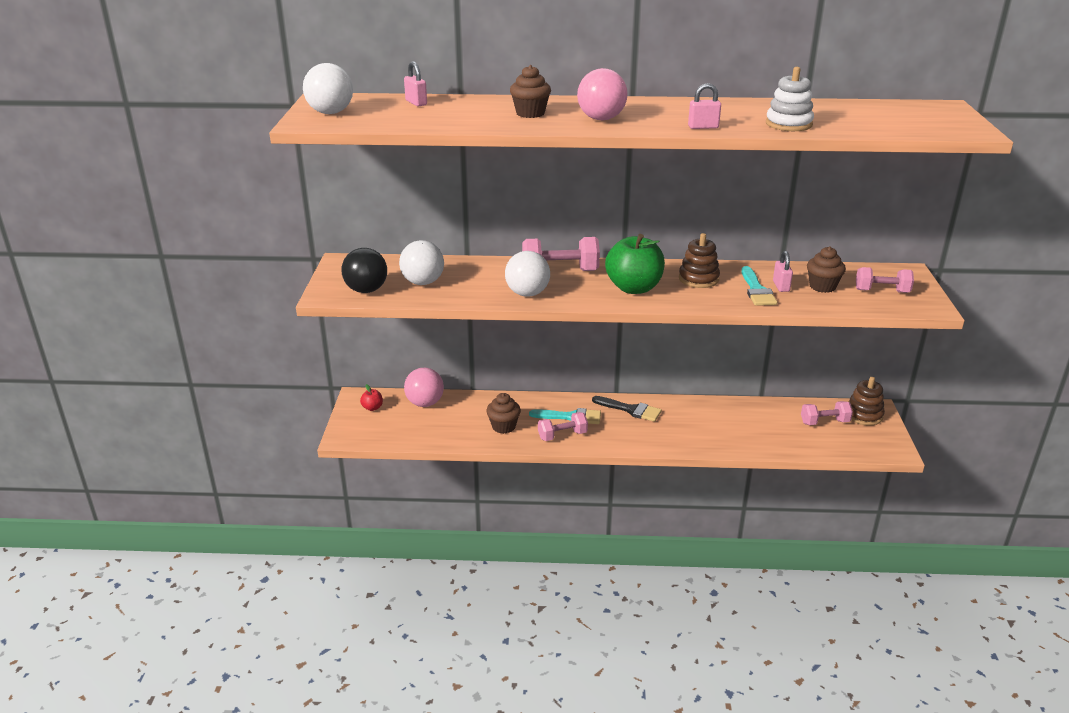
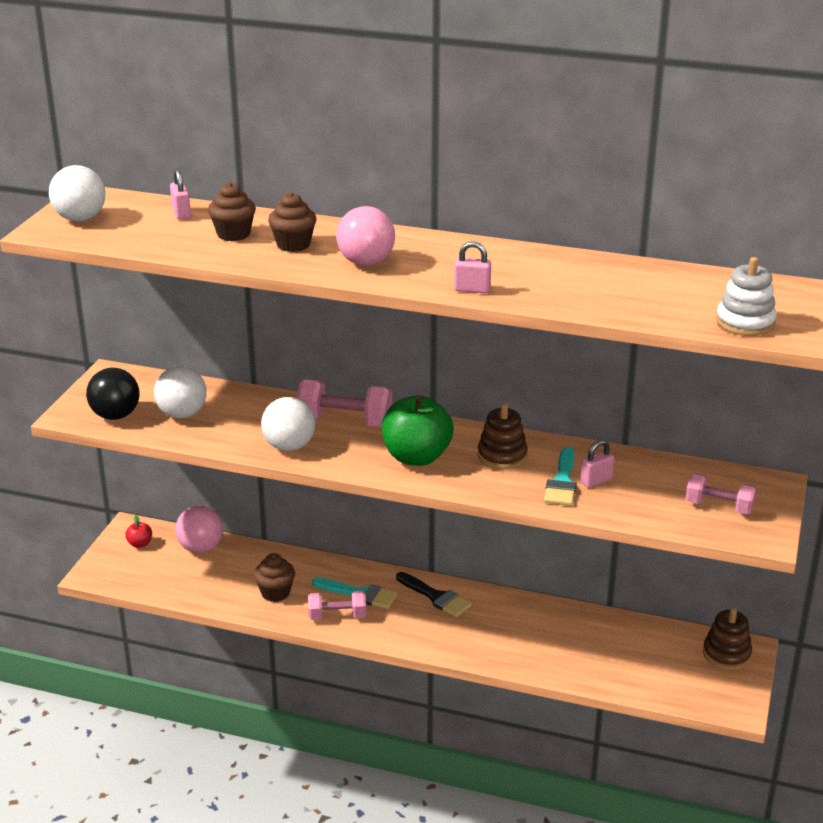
camera: 15 degrees right, 0 degrees up
white stacking toy [766,67,814,131] -> white stacking toy moved to [716,257,777,336]
pink padlock [773,251,793,292] -> pink padlock turned 45 degrees clockwise [580,440,614,488]
pink dumbbell [801,401,853,425] -> none
brown cupcake [807,247,846,293] -> brown cupcake moved to [208,182,256,241]

